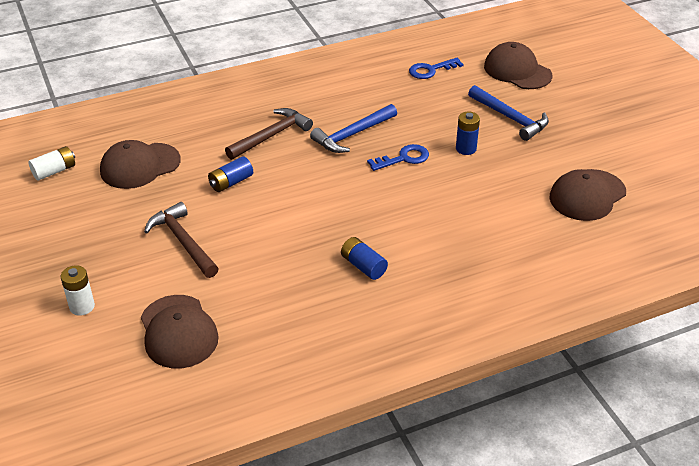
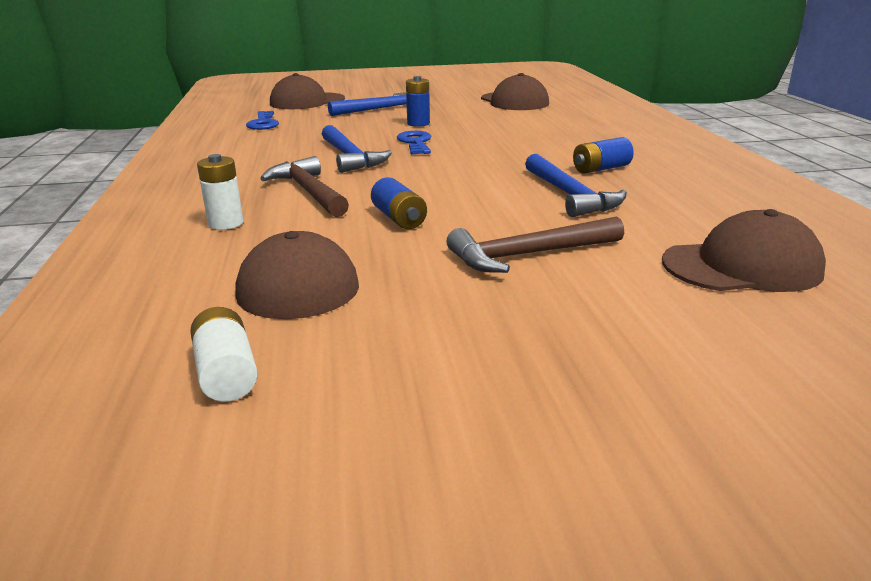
camera: 75 degrees left, 15 degrees down
white battery [60,265,95,316] -> white battery moved to [197,154,244,230]
none -> blue hammer [525,154,627,217]

